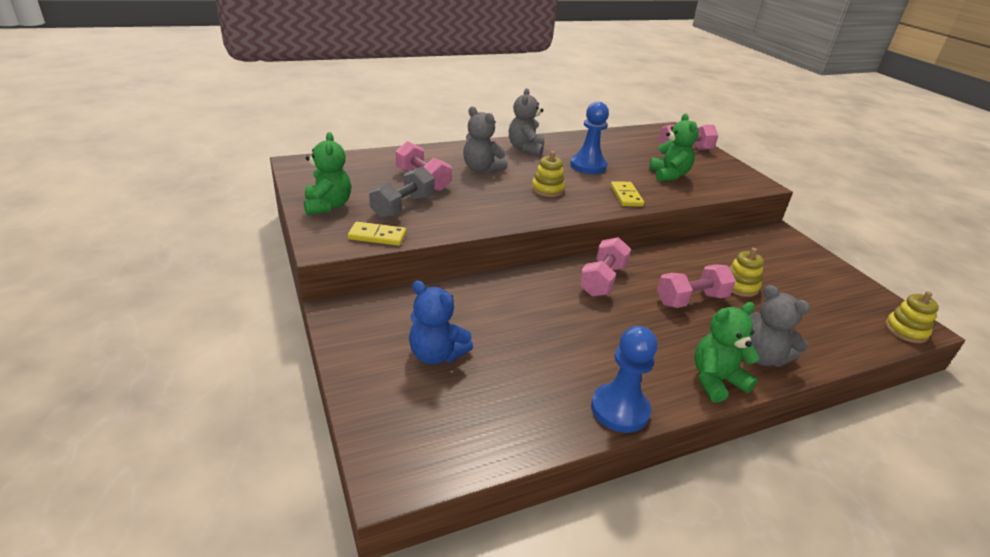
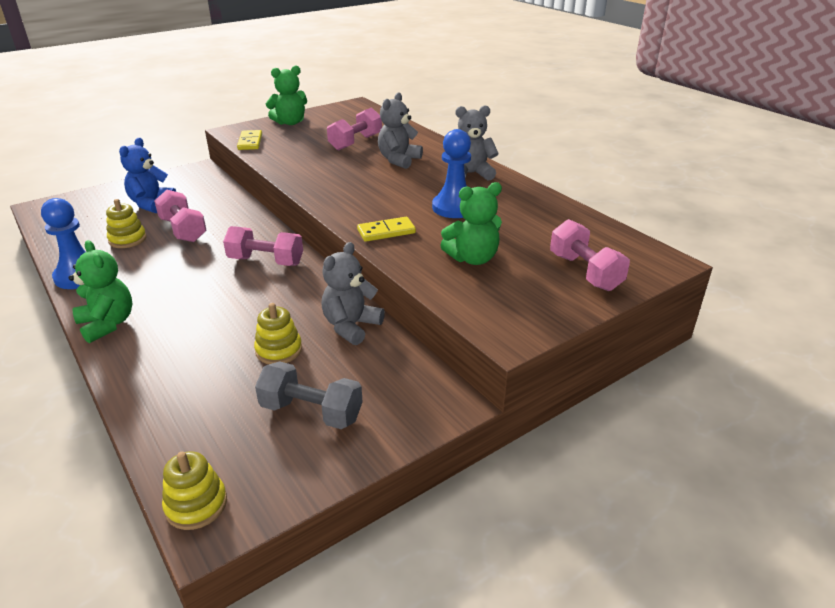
camera: 80 degrees right, 0 degrees up
grey dumbbell [369,166,435,219] -> grey dumbbell moved to [255,362,363,429]
yellow stacking toy [531,151,565,197] -> yellow stacking toy moved to [106,199,147,248]
pink dumbbell [657,264,736,308] -> pink dumbbell moved to [154,190,207,242]
grey teddy bear [749,285,810,367] -> grey teddy bear moved to [322,242,385,345]

